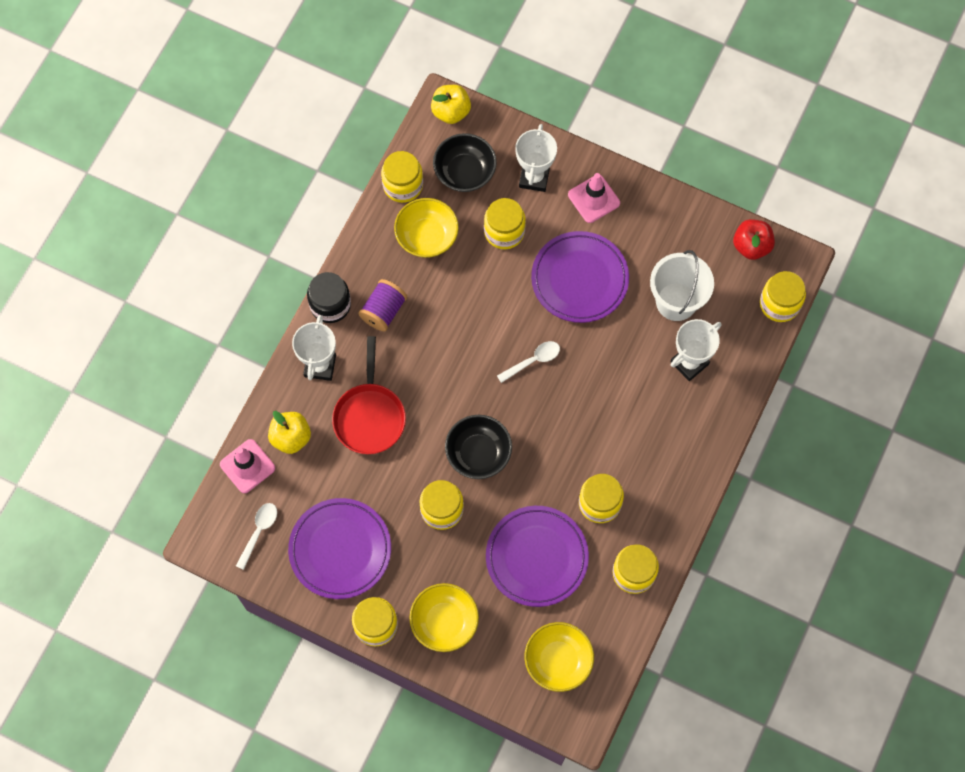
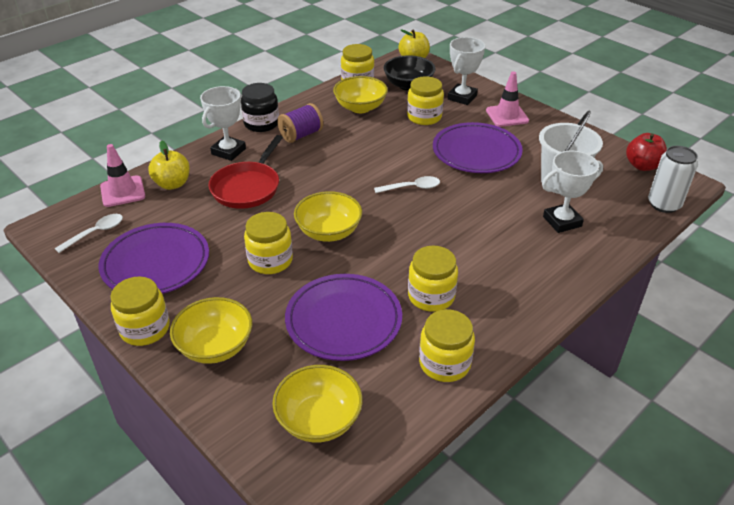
camera: 20 degrees right, 30 degrees down
black bowl [445,415,512,479] -> yellow bowl [294,191,362,242]
yellow jar [760,271,806,322] -> white can [648,146,698,213]

